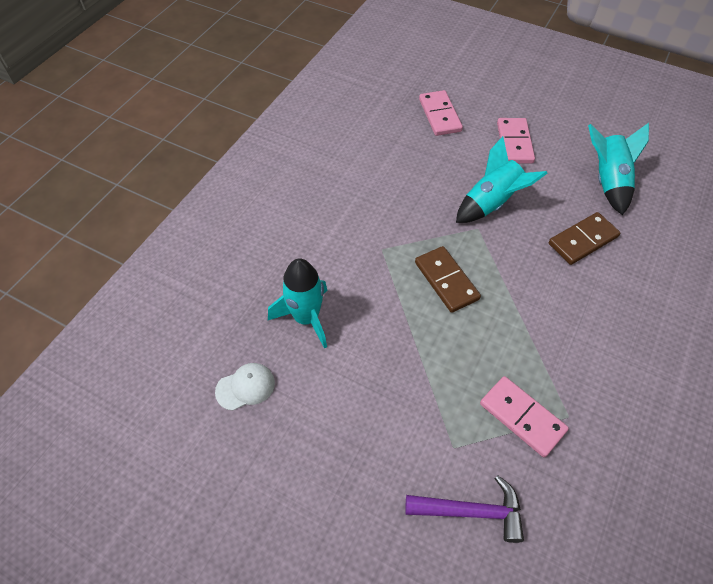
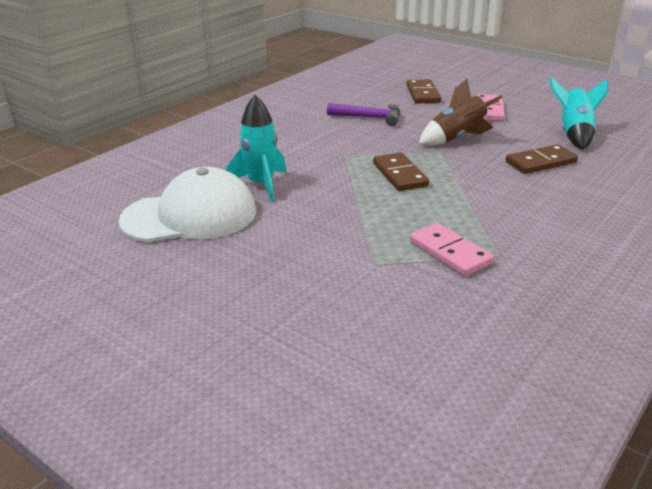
camera: 10 degrees right, 25 degrees down
white cap [215,363,275,411] -> white cap [118,167,256,242], size x2.38
purple hammer [405,476,524,543] -> purple hammer moved to [327,103,400,126]
pink domino [419,90,463,136] -> brown domino [406,79,441,104]
turquoise rocket [456,136,548,223] -> brown rocket [419,79,503,146]

